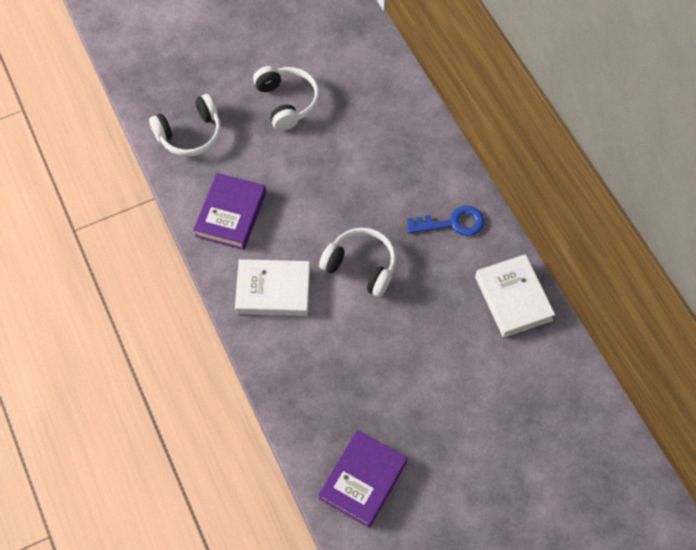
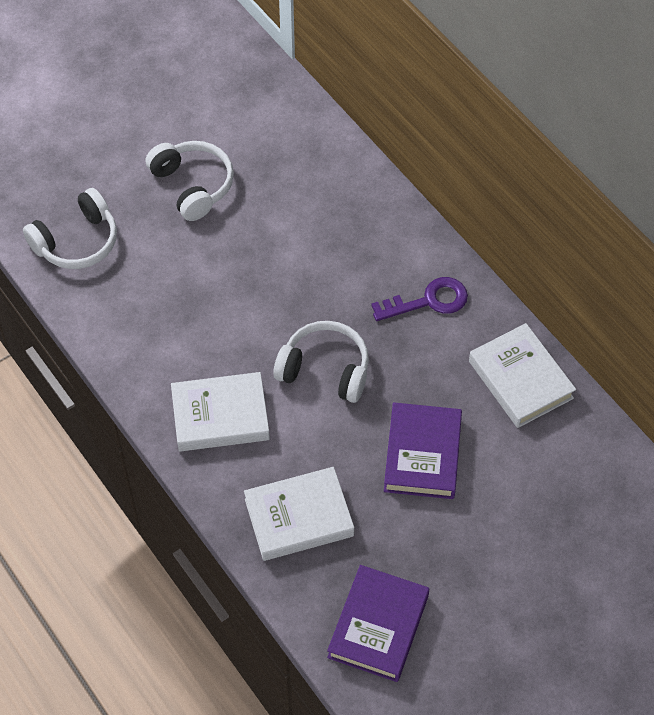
camera: 10 degrees left, 5 degrees down
purple book [193,173,266,250] -> purple book moved to [384,402,462,499]
blue key [407,206,485,236] -> purple key [371,277,468,321]
none -> white book [244,467,354,561]

